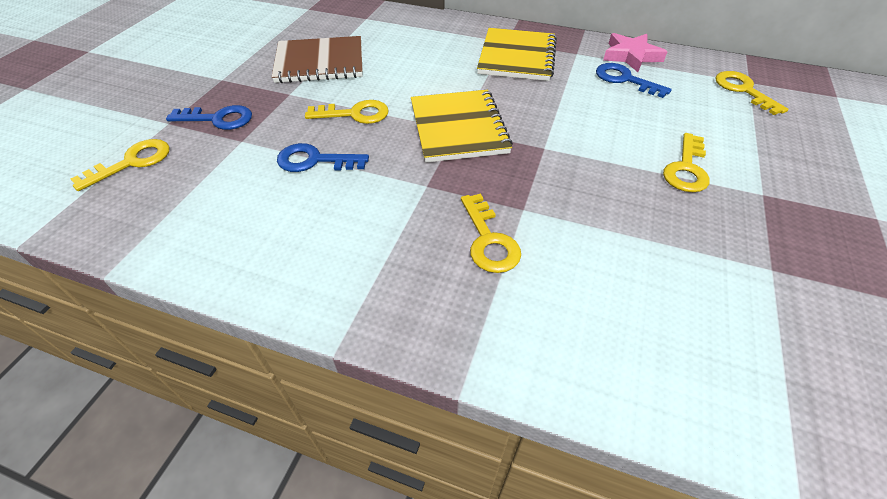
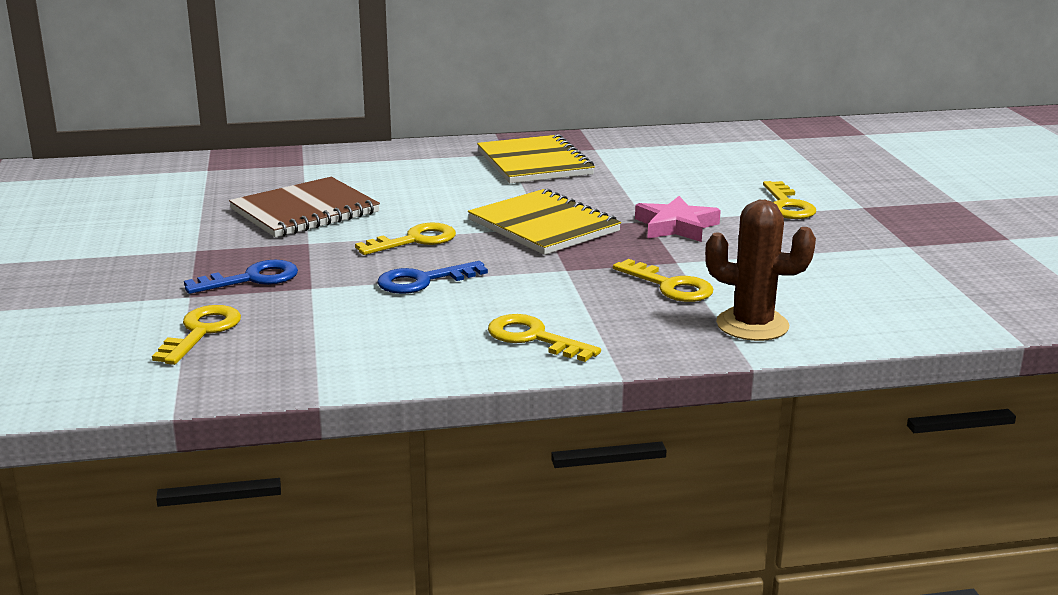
camera: 30 degrees left, 25 degrees down
blue key [596,63,672,98] -> none
pink star [603,33,667,72] -> pink star moved to [635,196,721,242]
yellow key [715,71,788,115] -> yellow key moved to [488,314,601,362]
none -> brown cactus [705,200,816,341]

